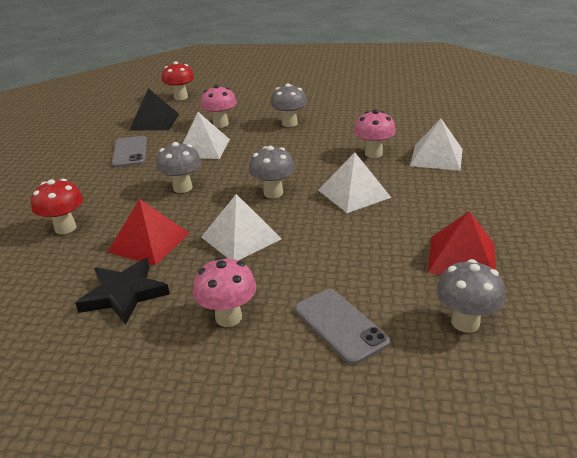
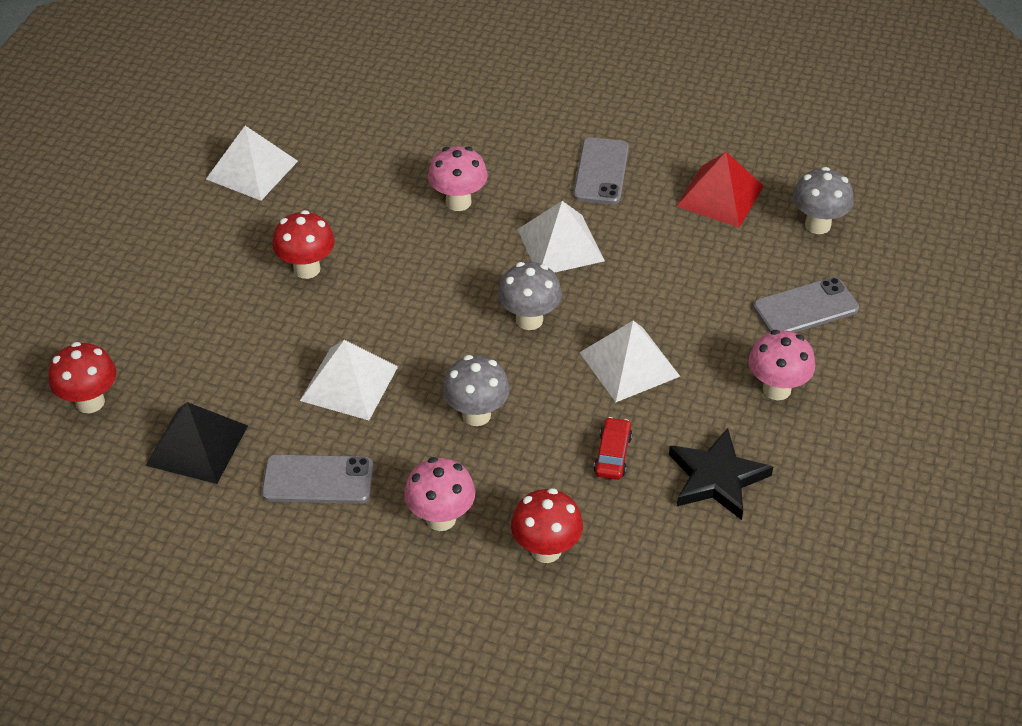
camera: 80 degrees left, 15 degrees up
red pyramid [108,199,189,266] -> red car [594,417,633,480]
pink mushroom [200,85,237,128] -> pink mushroom moved to [404,457,475,531]
grey mushroom [270,83,307,127] -> red mushroom [272,210,335,279]
white pyramid [410,119,463,171] -> white pyramid moved to [206,126,298,201]
none -> grey phone [573,137,629,204]

